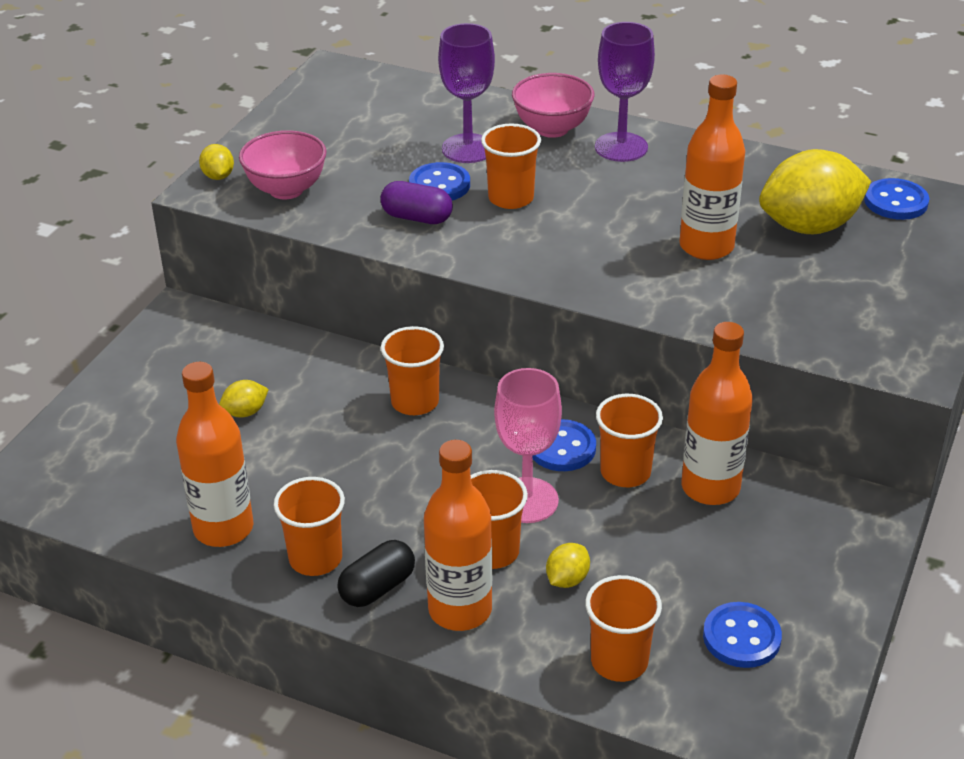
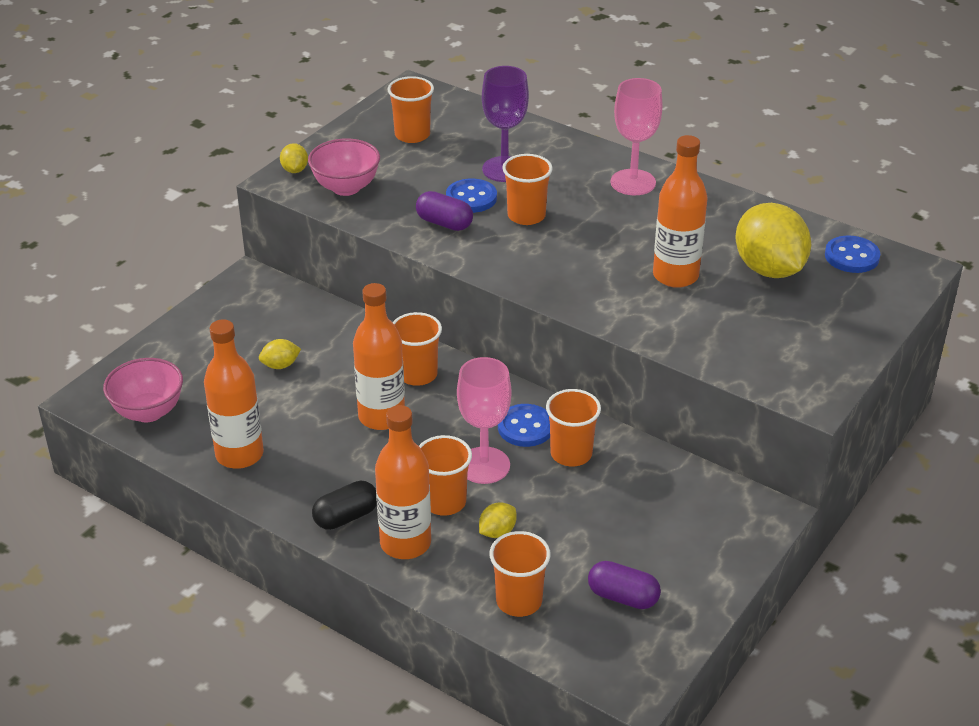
camera: 10 degrees right, 0 degrees up
orange cup [274,477,345,576] -> orange cup moved to [388,76,434,143]
pink bowl [512,73,595,138] -> pink bowl moved to [103,358,183,422]
purple goblet [595,22,655,162] -> pink goblet [610,78,663,195]
orange bottle [681,322,753,505] -> orange bottle moved to [353,283,405,430]
blue button [703,602,782,668] -> purple capsule [588,561,661,609]
yellow lemon [759,149,871,234] -> yellow lemon turned 75 degrees clockwise [735,203,811,278]

